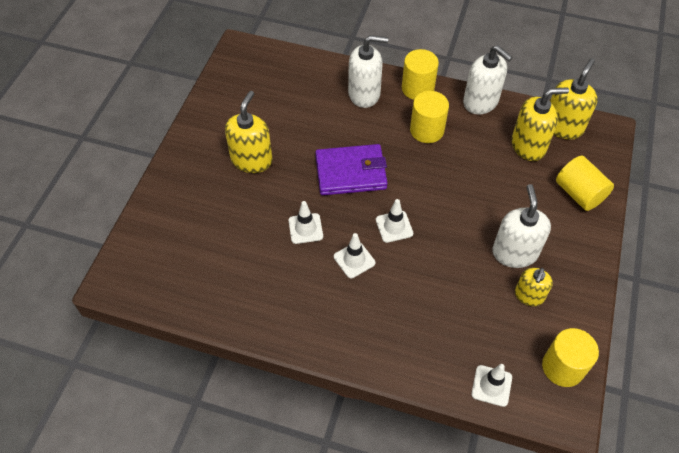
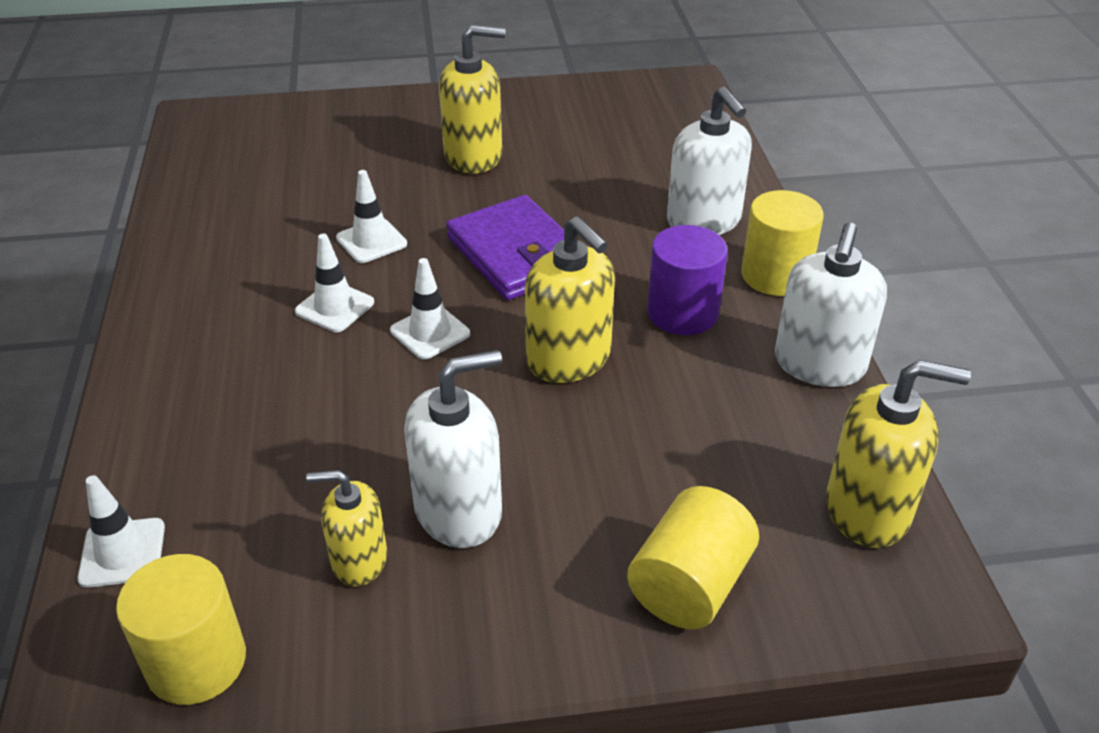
camera: 65 degrees right, 15 degrees down
yellow cylinder [410,91,449,143] -> purple cylinder [647,225,728,335]
yellow soap dispenser [512,87,569,161] -> yellow soap dispenser moved to [525,216,615,383]

